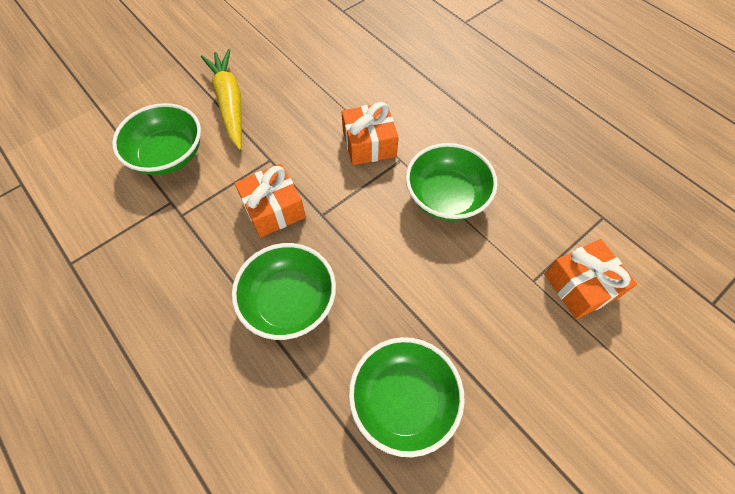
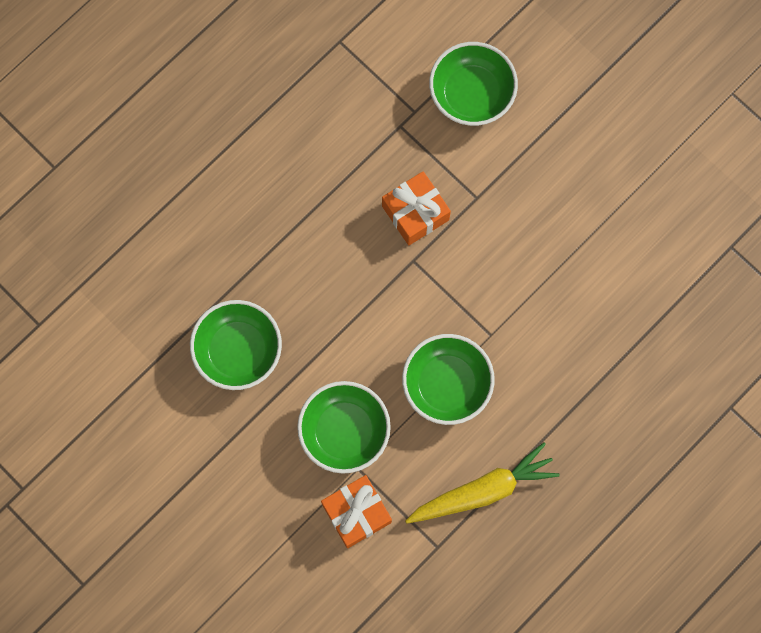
camera: 85 degrees right, 15 degrees up
yellow carrot [201,49,242,150] -> yellow carrot moved to [405,442,560,524]
green bowl [232,243,336,340] -> green bowl moved to [297,381,391,474]
orange gift [342,102,399,165] -> none

